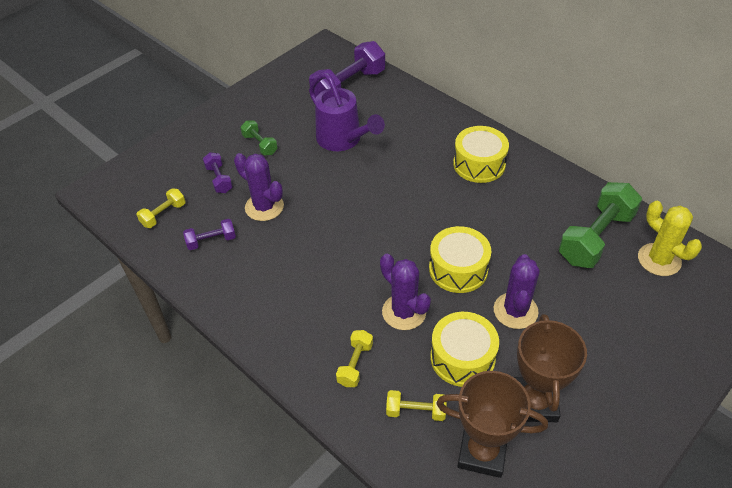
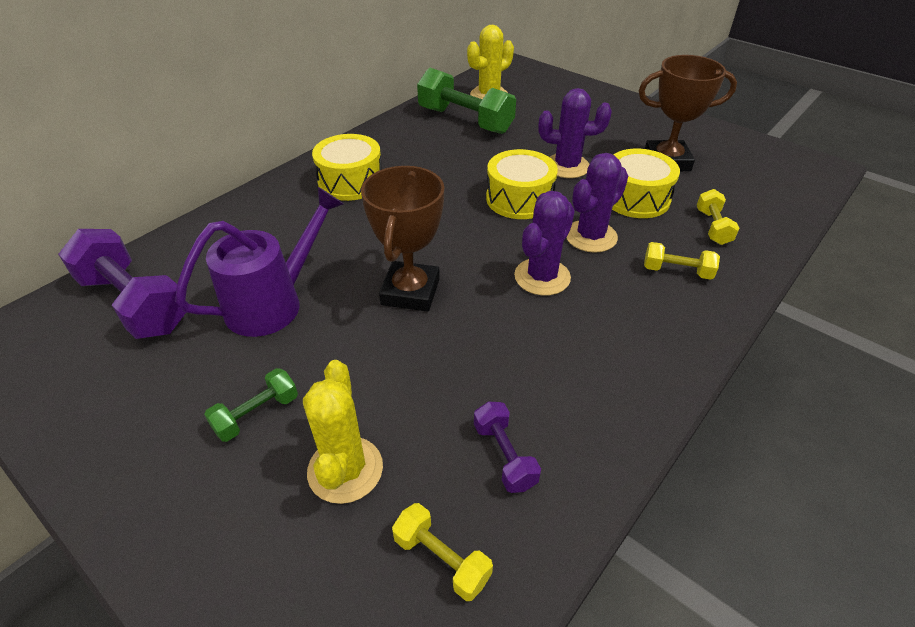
camera: 95 degrees left, 5 degrees down
purple dumbbell [203,152,233,193] -> yellow cactus [303,360,383,504]
purple cactus [234,153,284,221] -> purple cactus moved to [514,191,575,296]
brown trophy [436,371,548,478] -> brown trophy moved to [361,166,444,312]

